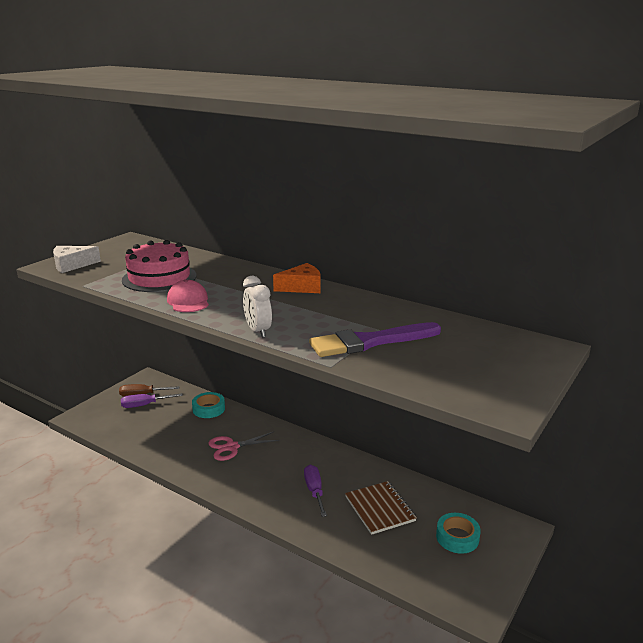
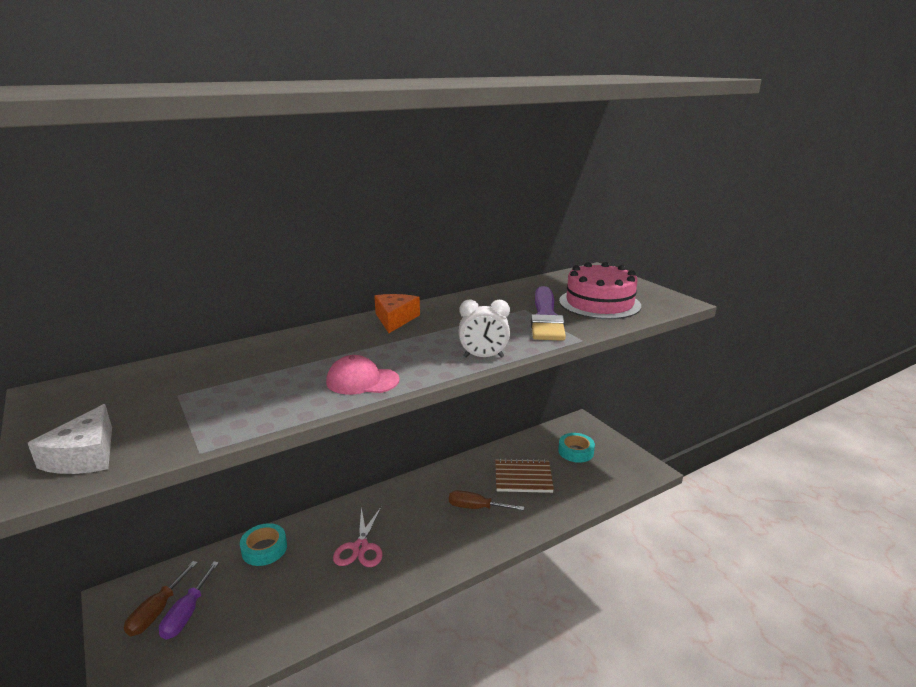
camera: 65 degrees left, 0 degrees up
pink cake [122,240,196,292] -> pink cake moved to [559,262,641,319]
purple screwdriver [304,465,327,517] -> brown screwdriver [449,490,524,511]

